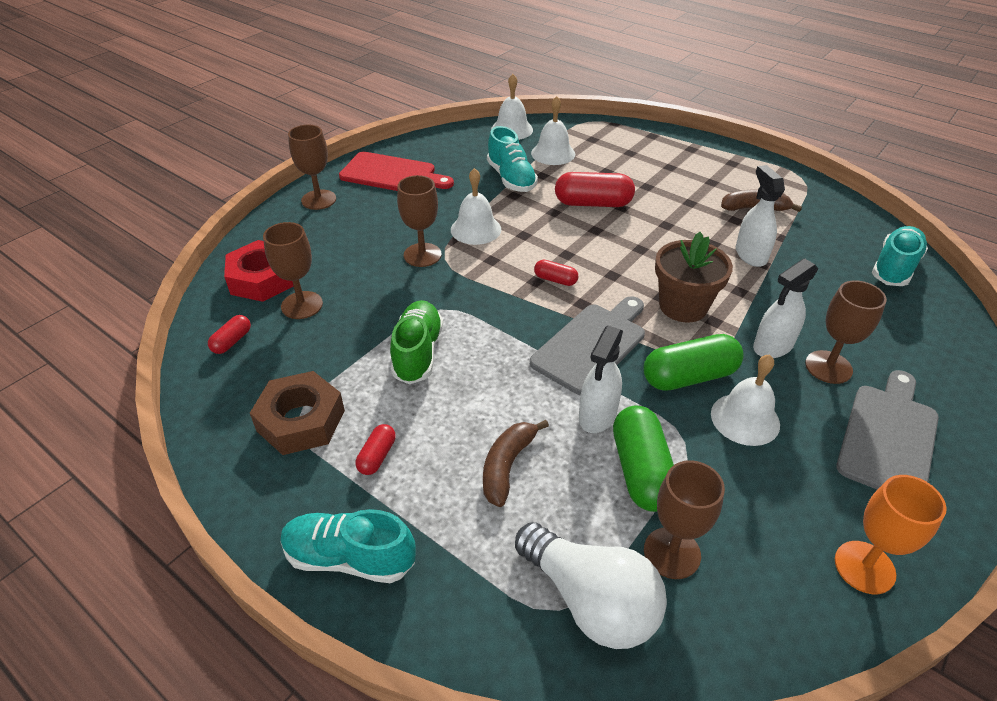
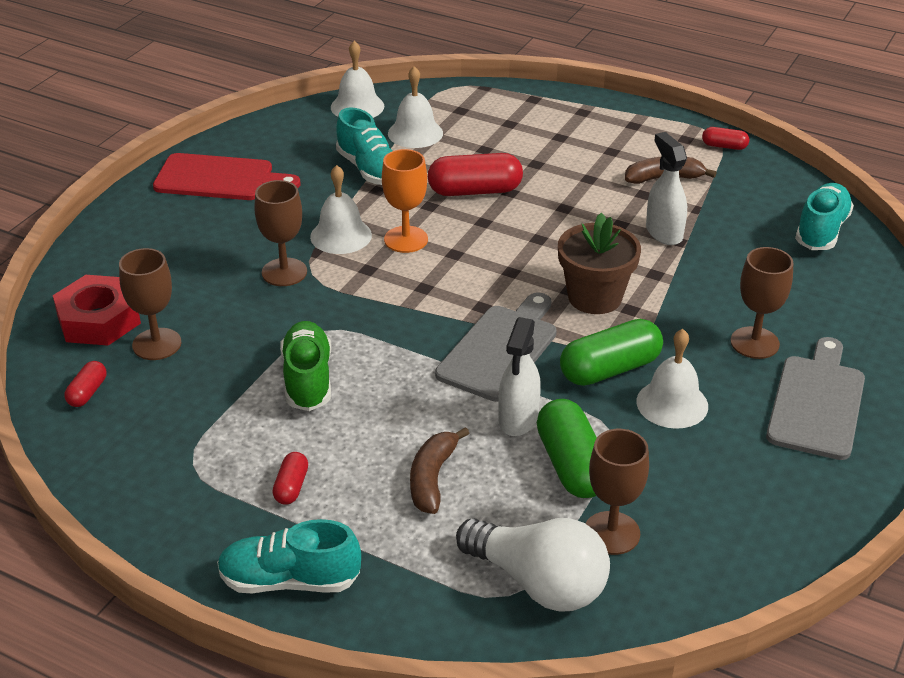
camera: 10 degrees left, 5 degrees down
brown nut [250,371,345,455] -> none
brown goblet [288,125,336,210] -> none
red capsule [534,260,579,286] -> red capsule moved to [702,127,749,150]
white spray bottle [753,259,818,358] -> none
orange goblet [835,475,947,594] -> orange goblet moved to [382,149,428,253]

